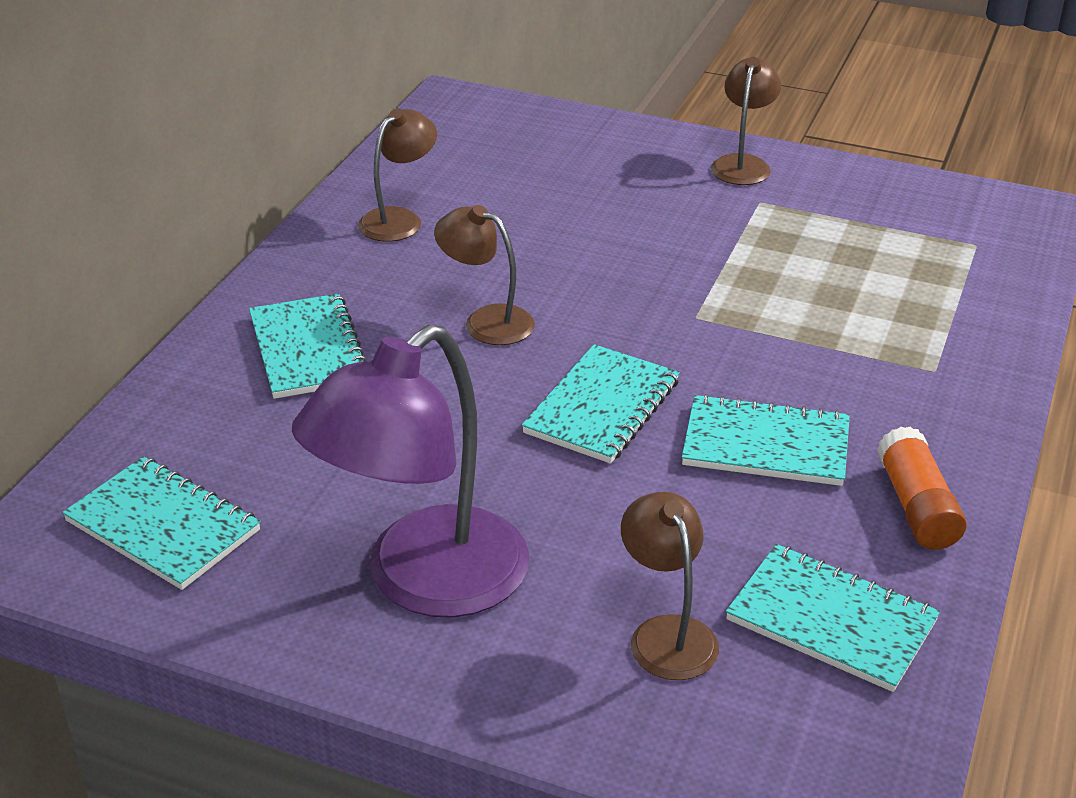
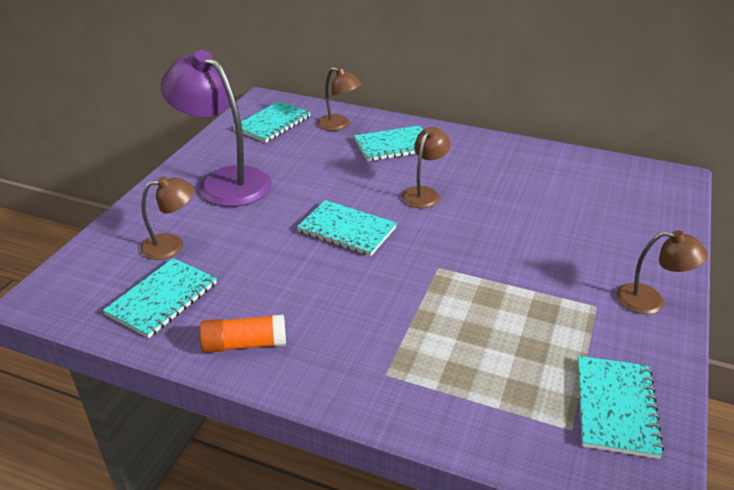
camera: 90 degrees right, 0 degrees up
brown lamp [358,108,437,242] -> brown lamp moved to [317,67,362,131]
turquoise notebook [682,394,850,486] -> turquoise notebook moved to [578,356,664,459]

